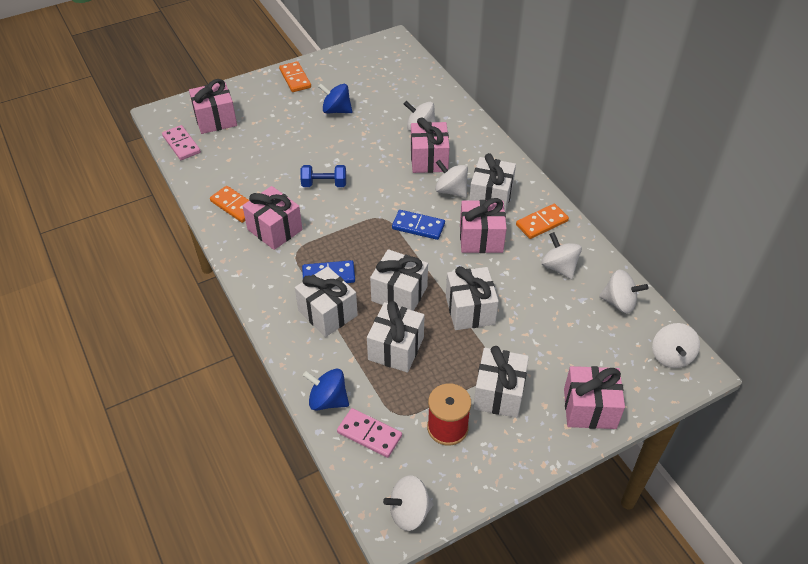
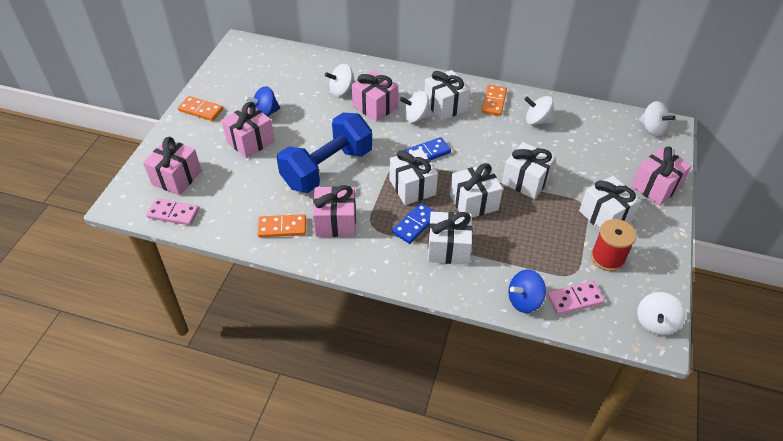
camera: 45 degrees left, 0 degrees up
blue dumbbell [300,165,346,187] -> blue dumbbell [277,113,372,193], size x2.22
white gift [367,301,425,372] -> white gift moved to [390,148,438,205]
pink gift [460,198,507,253] -> pink gift moved to [222,102,275,158]
white spinning top [599,270,648,313] -> none

